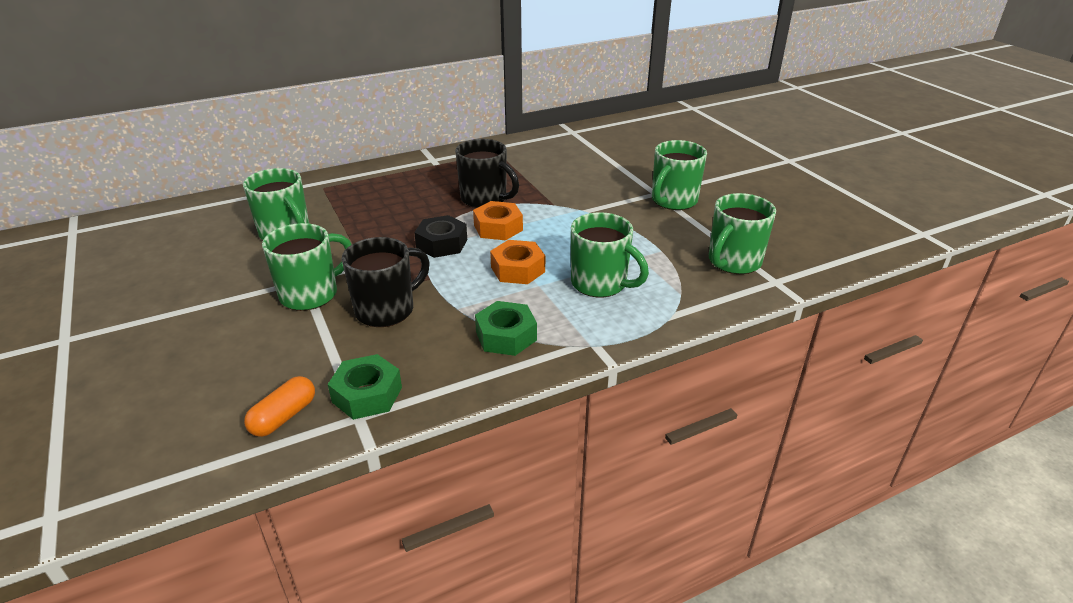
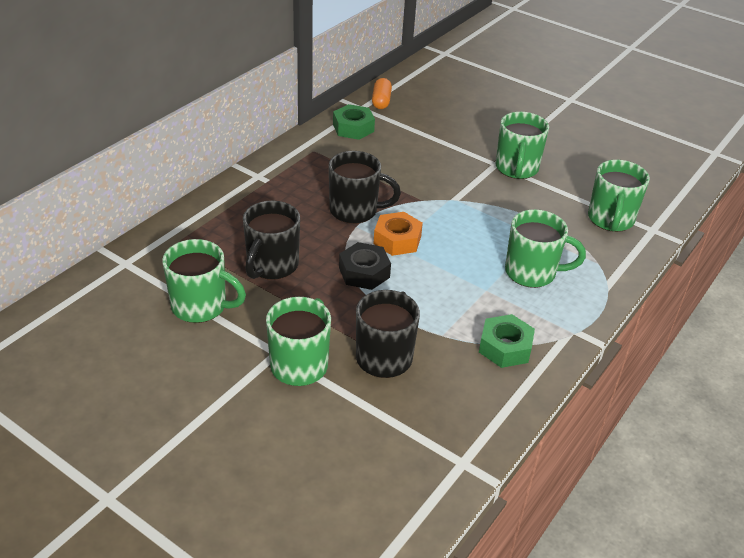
camera: 30 degrees left, 5 degrees up
orange capsule [244,376,315,437] -> orange capsule moved to [372,78,392,109]
green nut [328,354,402,420] -> green nut moved to [333,104,375,140]
orange nut [490,240,545,284] -> none
none -> black mug [243,200,300,280]

